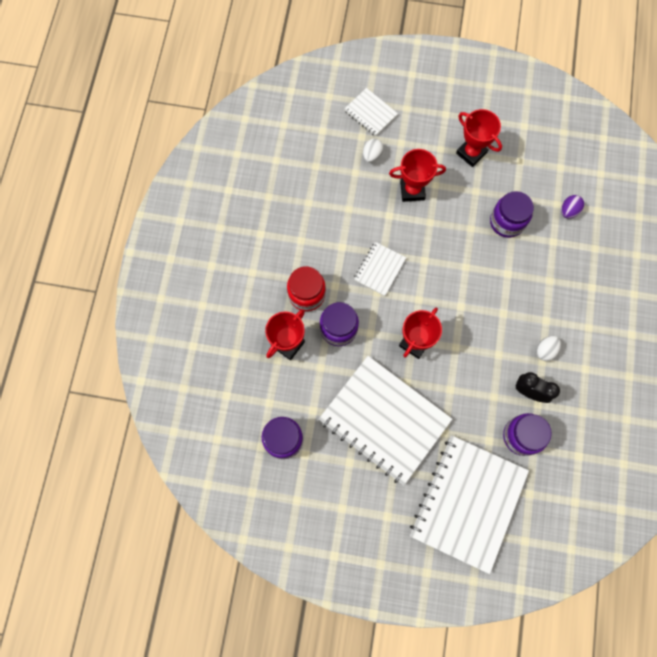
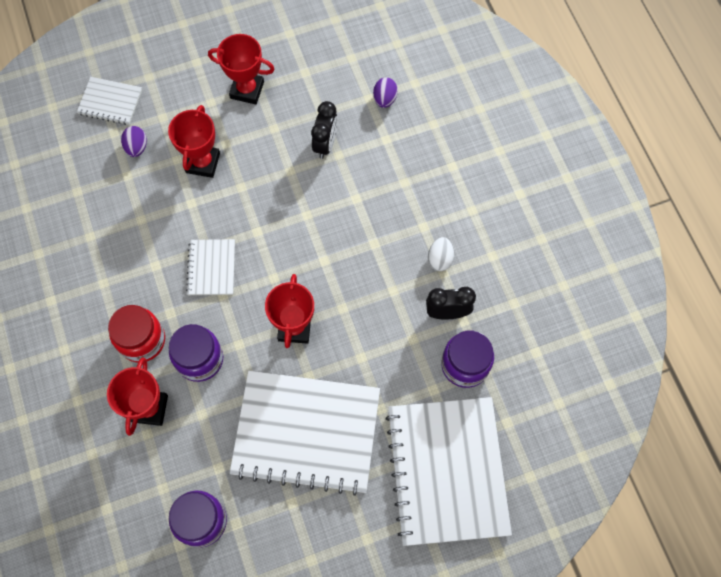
camera: 30 degrees left, 5 degrees down
white egg [363,139,384,163] -> purple egg [121,126,147,157]
red trophy [389,149,446,202] -> red trophy turned 45 degrees counterclockwise [168,105,220,178]
purple jar [490,191,534,238] -> black clock [311,101,338,159]

